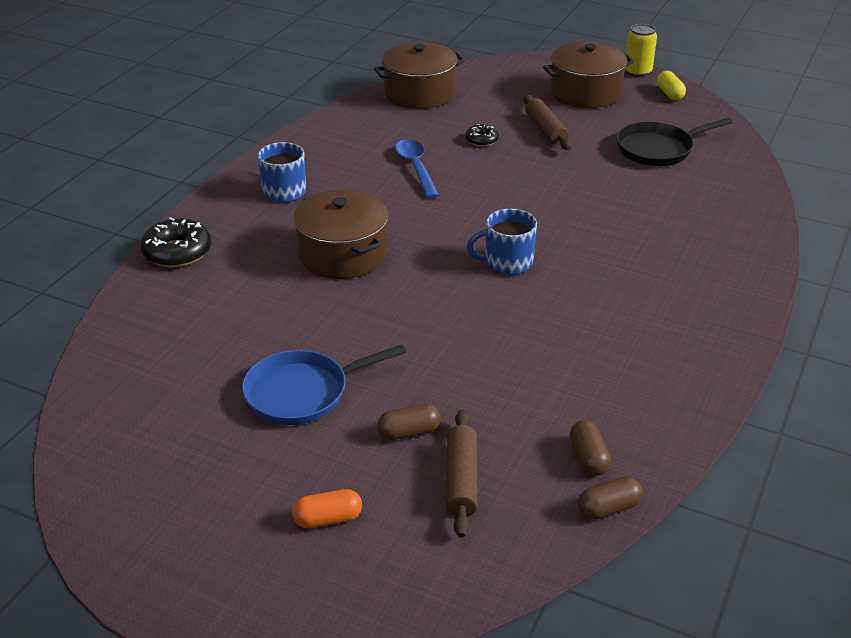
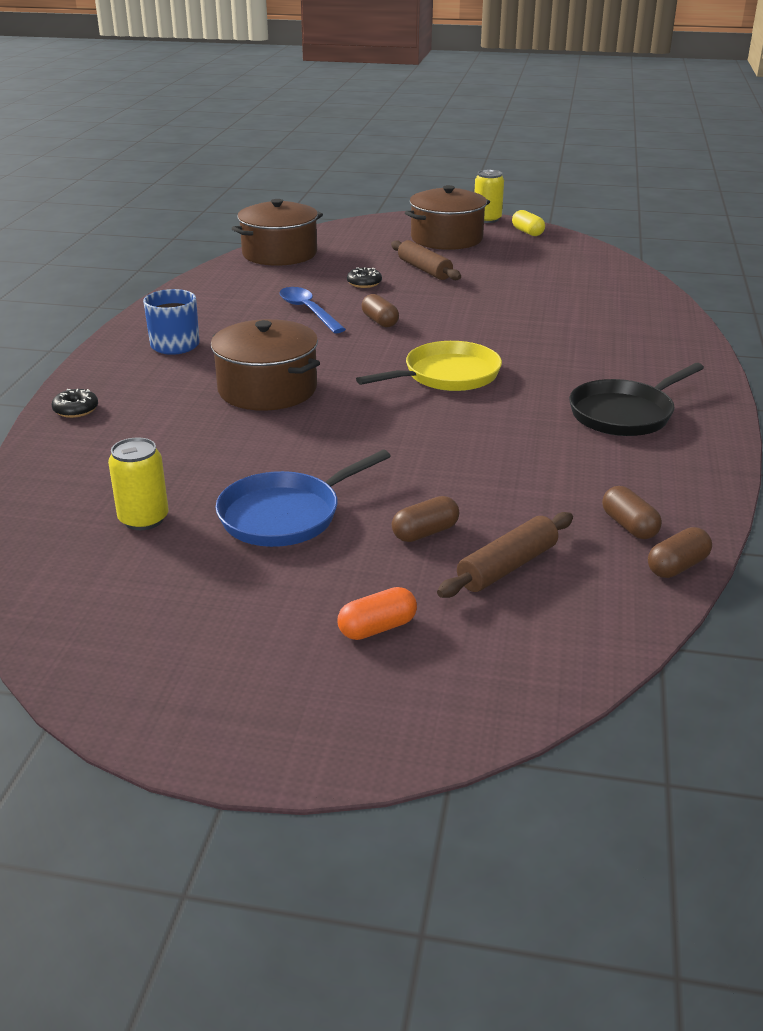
camera: 15 degrees left, 5 degrees down
black donut [140,217,211,267] -> black donut [52,389,98,418], size x0.56
brown rolling pin [446,409,478,538] -> brown rolling pin turned 60 degrees clockwise [437,512,573,598]
blue mug [467,209,537,275] -> yellow pan [356,341,502,391]
black pan [616,118,733,166] -> black pan moved to [569,363,704,436]
none -> yellow can [108,437,169,530]
none -> brown capsule [362,294,399,327]

